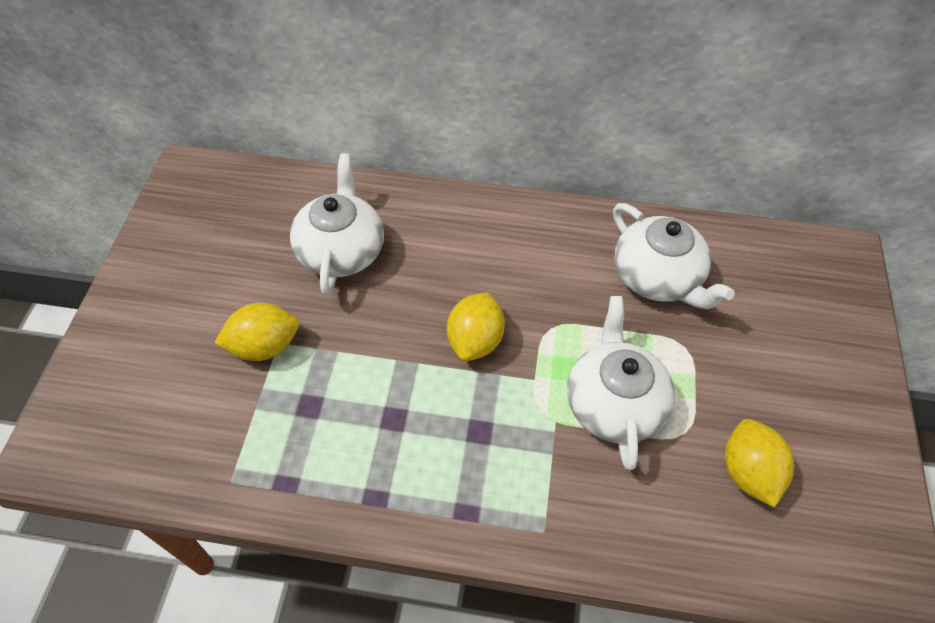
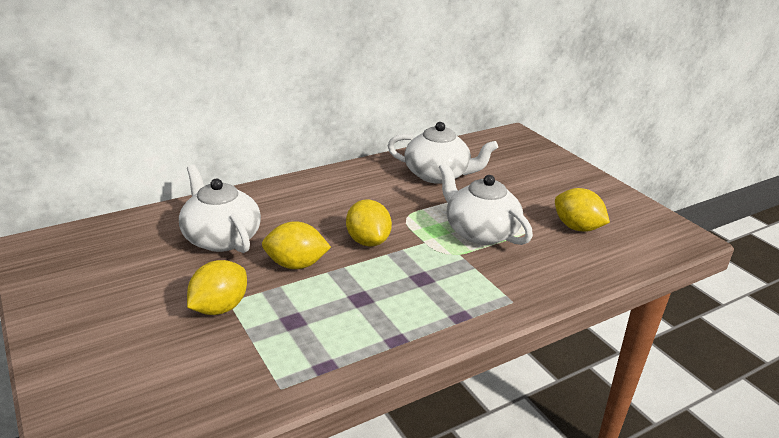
camera: 40 degrees left, 25 degrees down
none -> yellow lemon [262,221,331,269]

